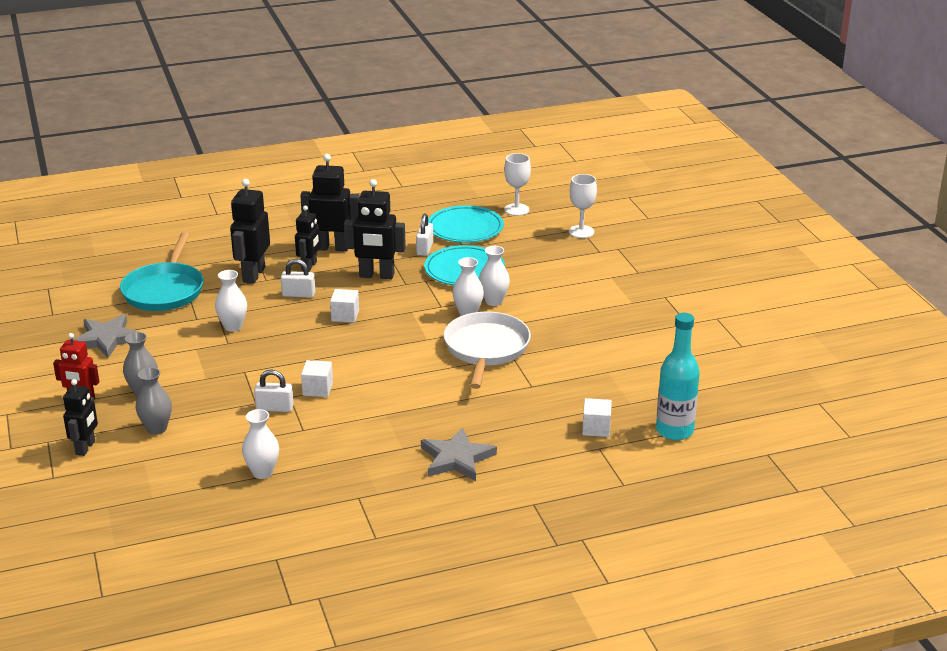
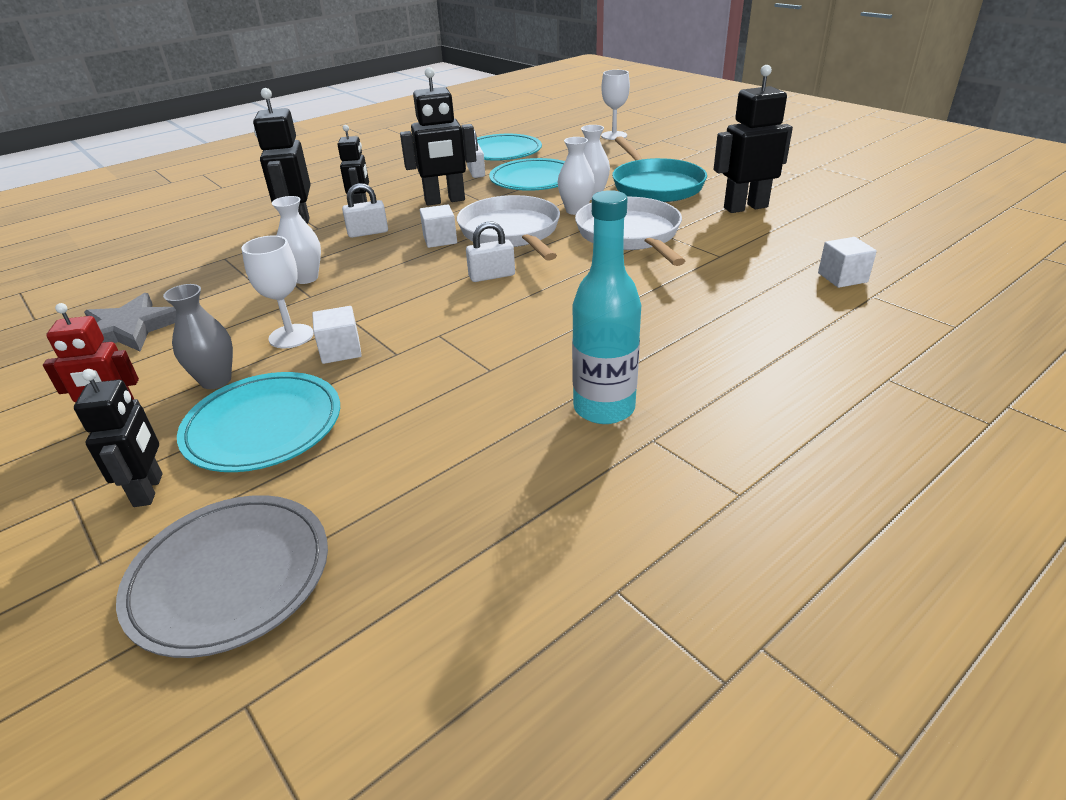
camera: 20 degrees left, 5 degrees up
turquoise pan [120,232,204,311] -> turquoise pan moved to [612,136,707,202]
grey vase [136,367,172,435] -> turquoise plate [177,372,340,472]
white vase [242,409,279,479] -> none
white padlock [254,370,294,412] -> white padlock moved to [466,221,515,282]
black robot [300,154,359,252] -> black robot moved to [714,65,793,213]
white cube [301,360,333,397] -> white cube moved to [312,306,362,364]
grey star [421,427,497,481] -> none
white goblet [504,153,531,216] -> white goblet moved to [241,235,314,348]
turquoise bottle [656,313,700,440] -> turquoise bottle moved to [572,190,641,424]
none -> grey plate [116,495,328,658]
none -> white pan [457,195,560,261]

